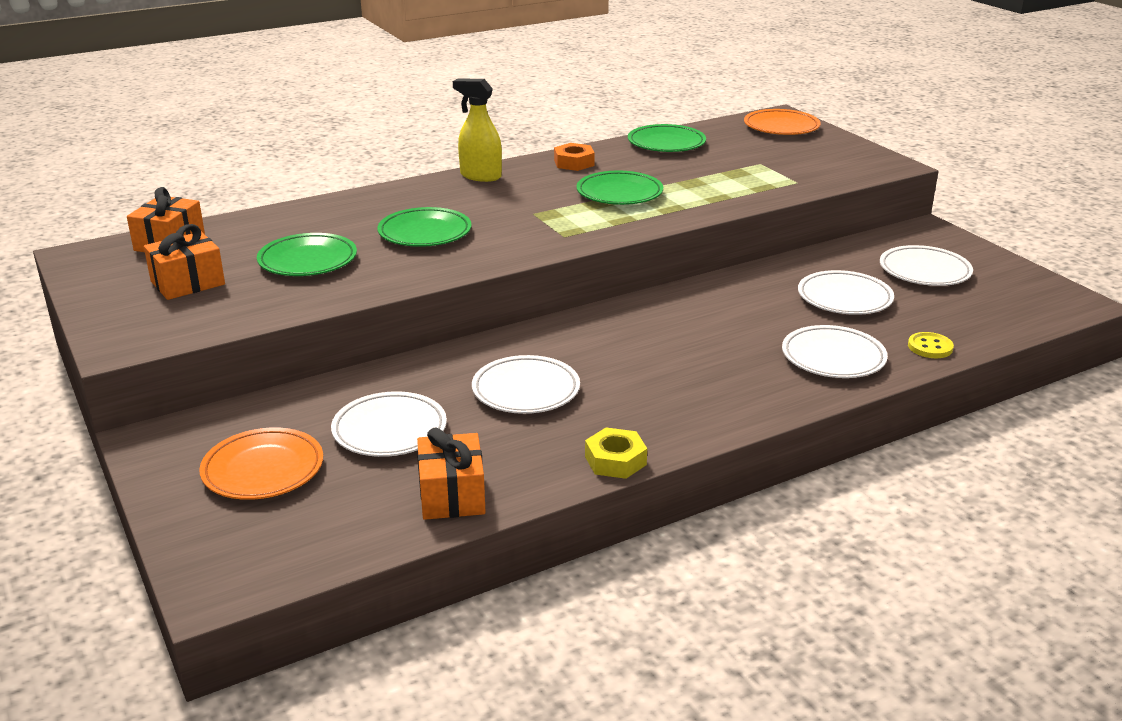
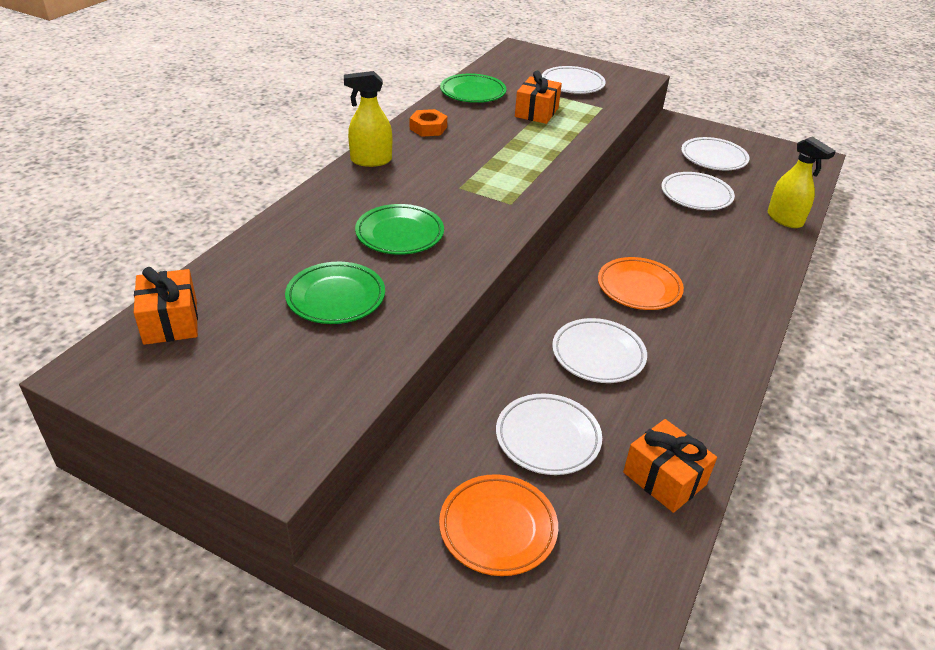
camera: 35 degrees left, 10 degrees up
orange gift [144,224,225,300] -> orange gift moved to [515,71,562,124]
green plate [576,171,663,205] -> none
yellow nut [585,427,647,479] -> none
orange plate [744,109,821,135] -> orange plate moved to [598,257,684,310]
white plate [782,325,888,378] -> white plate moved to [542,66,606,94]
yellow button [908,332,954,358] -> yellow spray bottle [768,136,836,228]

